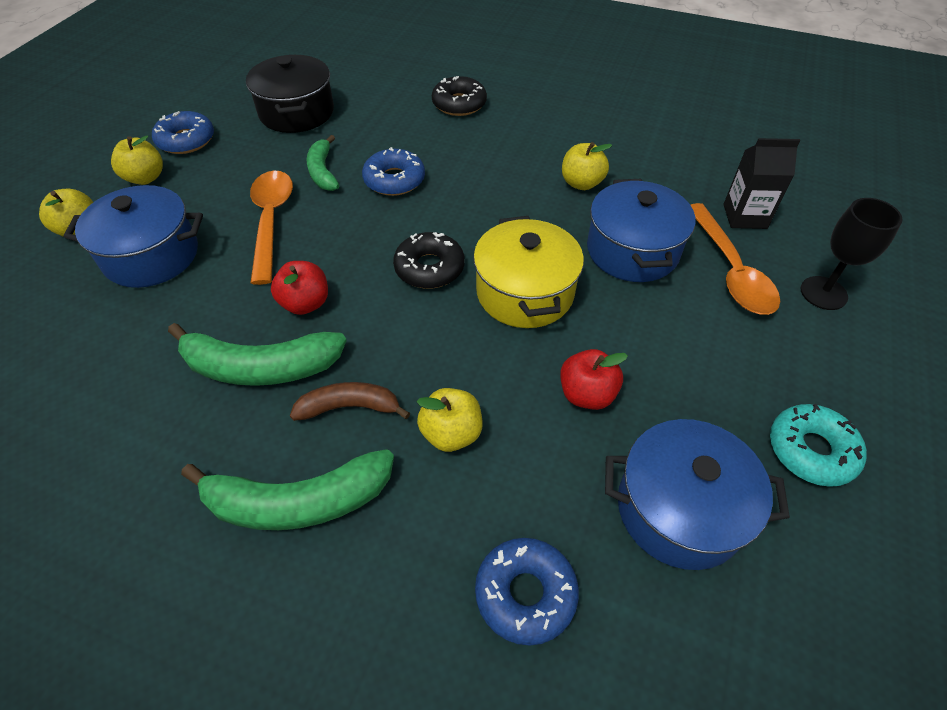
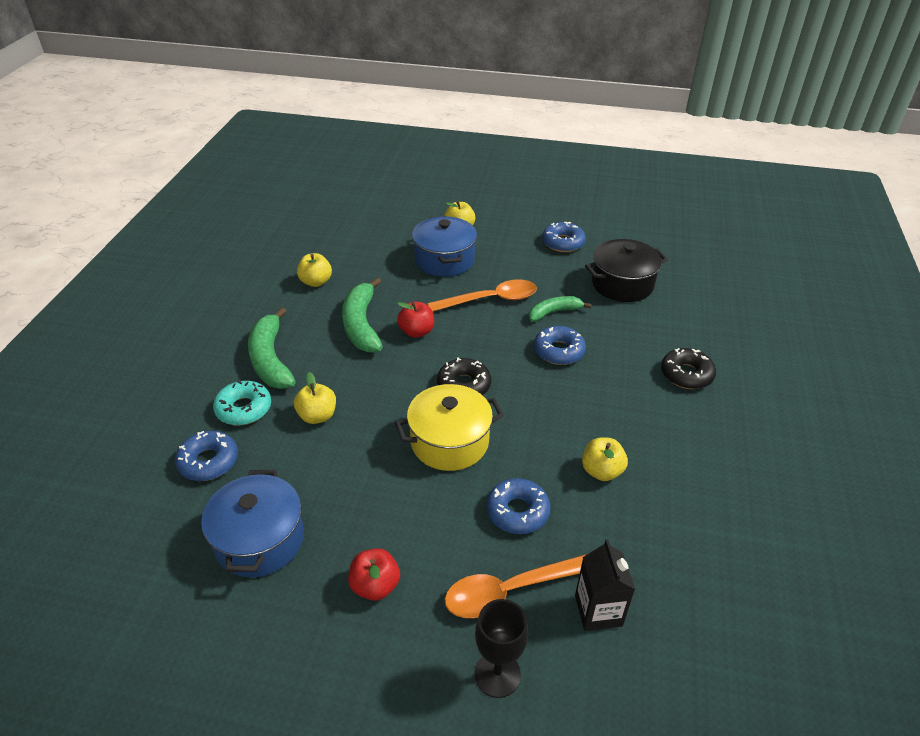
camera: 80 degrees right, 10 degrees down
yellow apple [111,136,163,185] -> yellow apple moved to [297,253,332,287]
brown banana [290,382,410,421] -> none
red apple [560,349,628,410] -> red apple moved to [348,548,400,601]
blue pot [587,179,696,282] -> blue donut [486,478,551,534]
turquoise donut [770,404,867,487] -> turquoise donut moved to [213,380,271,425]

